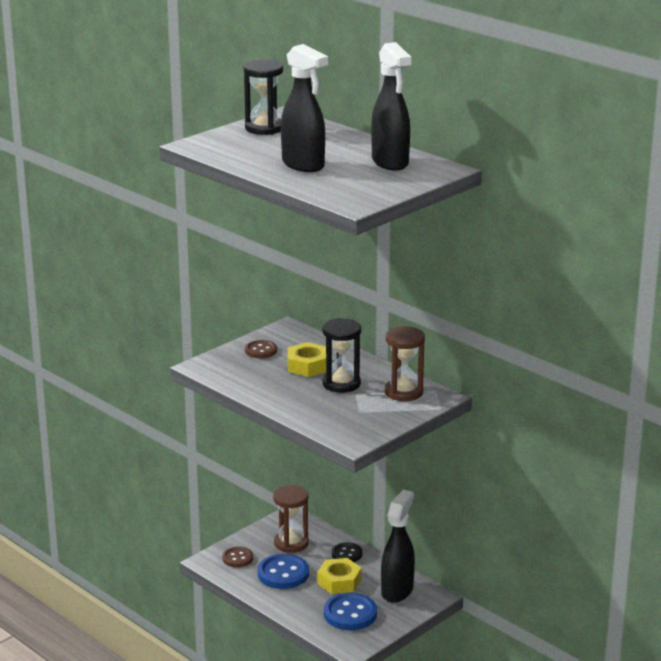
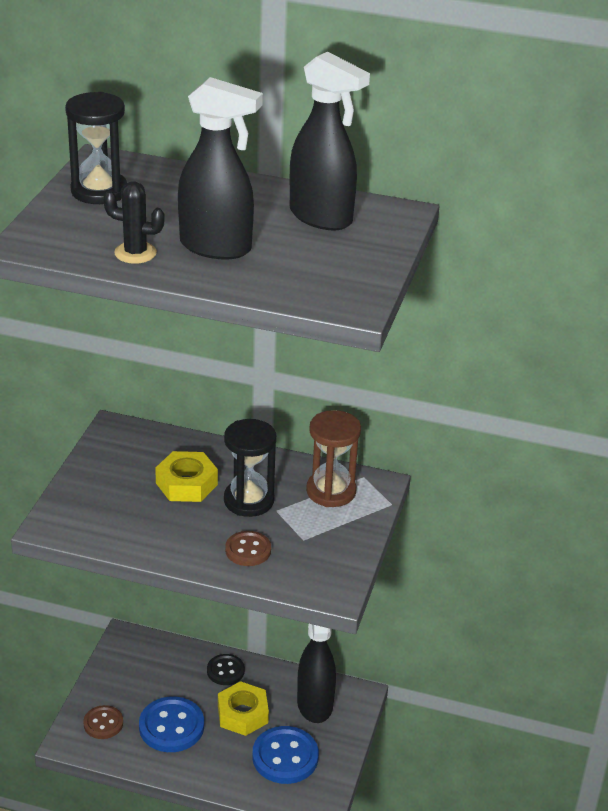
camera: 30 degrees left, 10 degrees up
brown button [245,340,277,358] -> brown button moved to [225,531,271,566]
brown hourglass [273,485,309,553] -> none
none -> black cactus [103,181,165,264]

